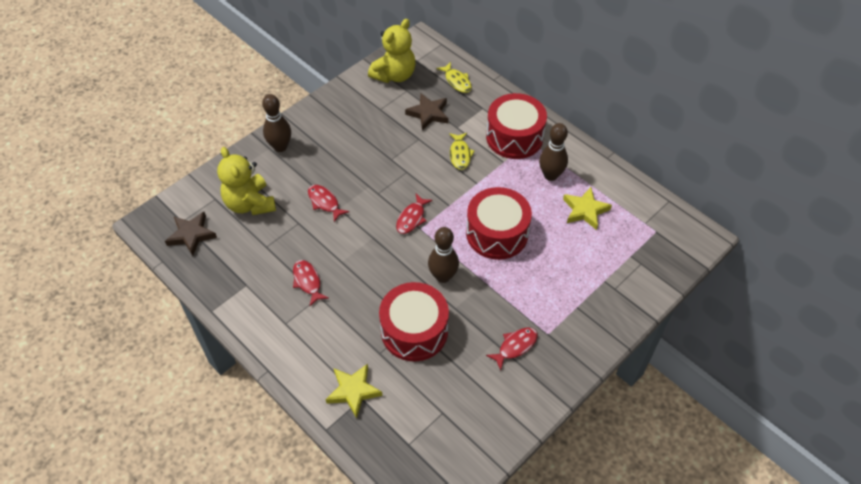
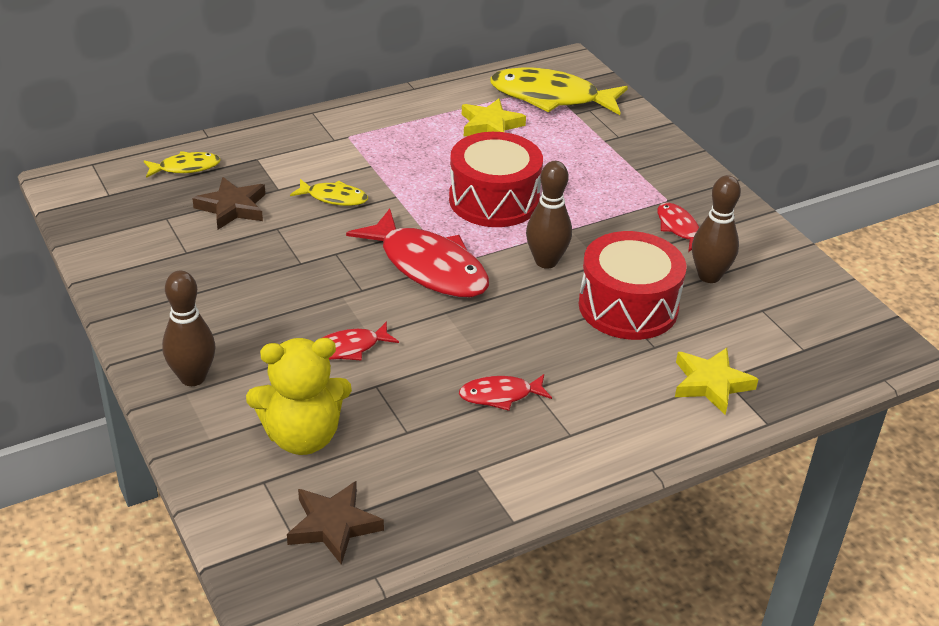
camera: 75 degrees left, 15 degrees down
yellow teddy bear [368,19,416,83] -> none
red fish [396,194,433,234] -> red fish [346,208,489,297], size x2.00
red drum [486,93,547,159] -> none
brown bowling pin [539,123,568,181] -> brown bowling pin moved to [692,175,741,283]
none -> yellow fish [490,67,628,115]

